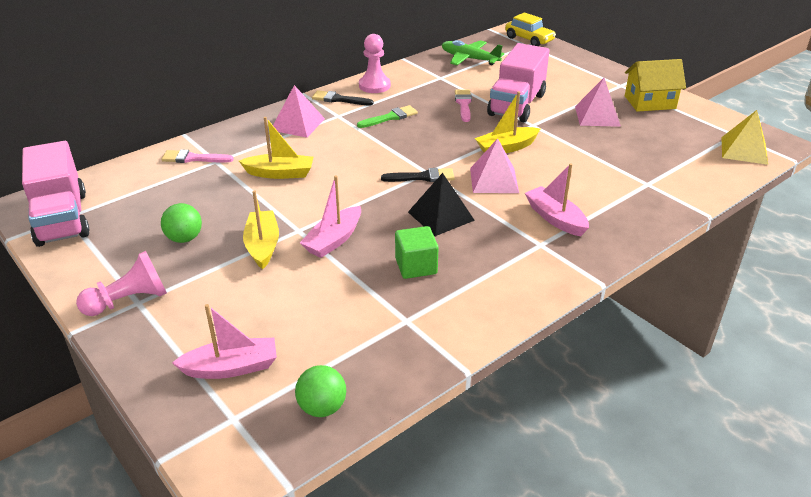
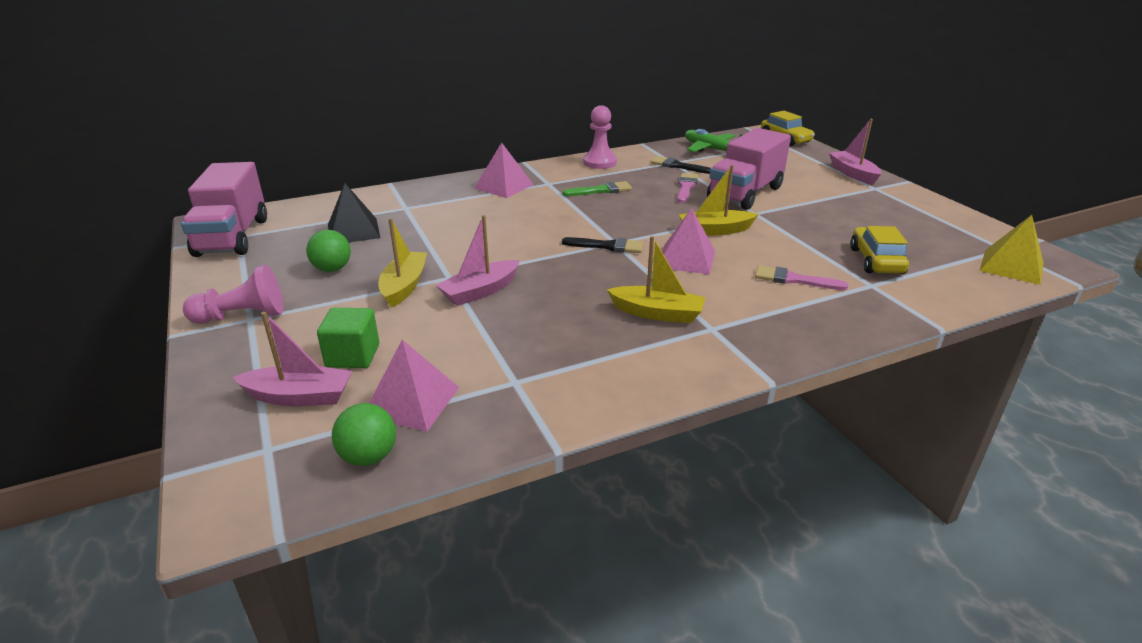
camera: 15 degrees right, 5 degrees down
pink brush [161,150,234,163] -> pink brush moved to [755,265,848,290]
yellow boat [239,117,314,179] -> yellow boat moved to [607,236,706,323]
black brush [312,90,374,105] -> black brush moved to [650,156,711,174]
green cube [395,226,439,279] -> green cube moved to [317,308,379,368]
black pyramid [408,173,475,236] -> black pyramid moved to [328,183,381,242]
pink boat [525,163,589,237] -> pink boat moved to [829,119,881,185]
pink pyramid [575,78,621,127] -> pink pyramid moved to [369,340,459,432]
yellow house [625,59,686,112] -> none
none -> yellow car [850,226,909,274]

